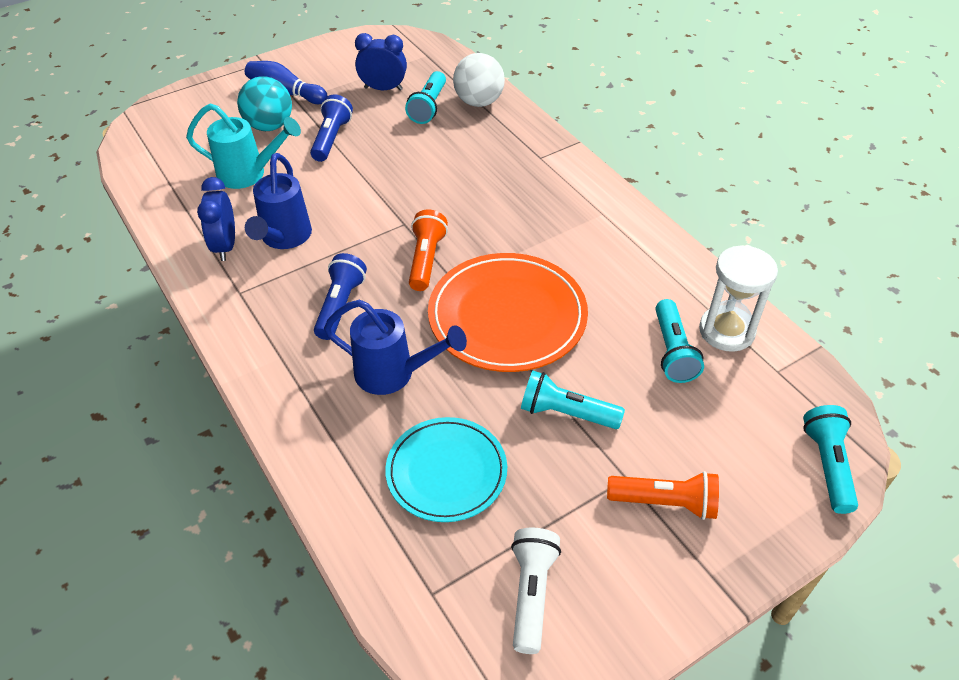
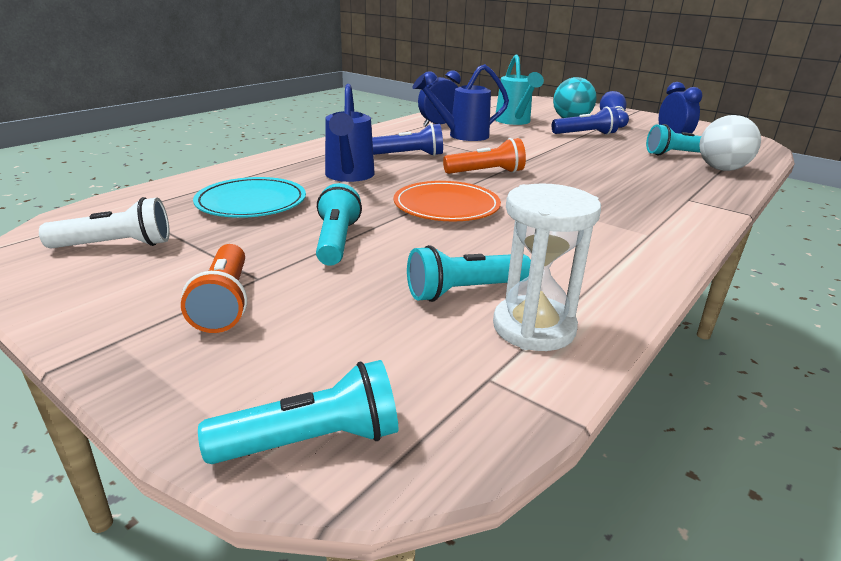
camera: 70 degrees right, 20 degrees down
orange plate [428,253,588,372] -> orange plate [394,181,501,221], size x0.66

